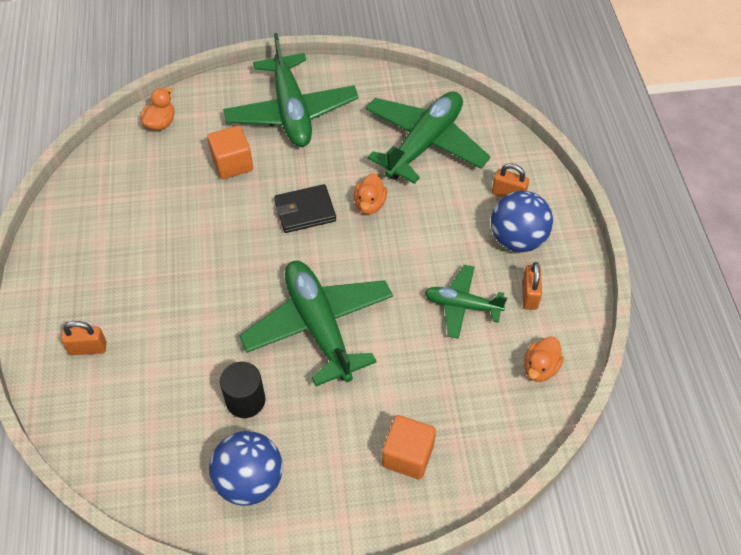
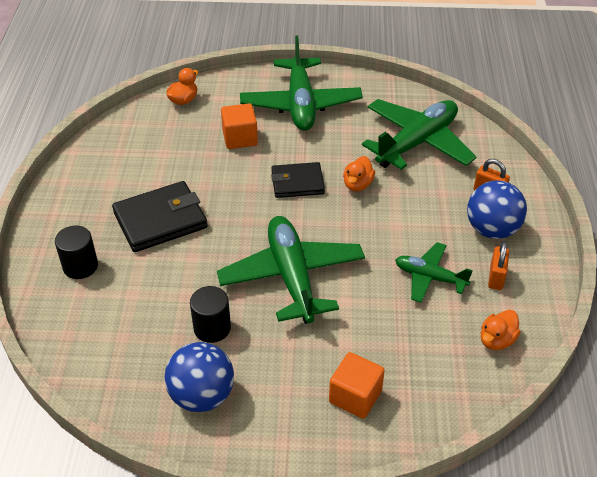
camera: 10 degrees right, 10 degrees down
orange padlock [61,321,107,355] -> black cylinder [55,225,98,279]
none -> black wallet [112,181,208,252]

